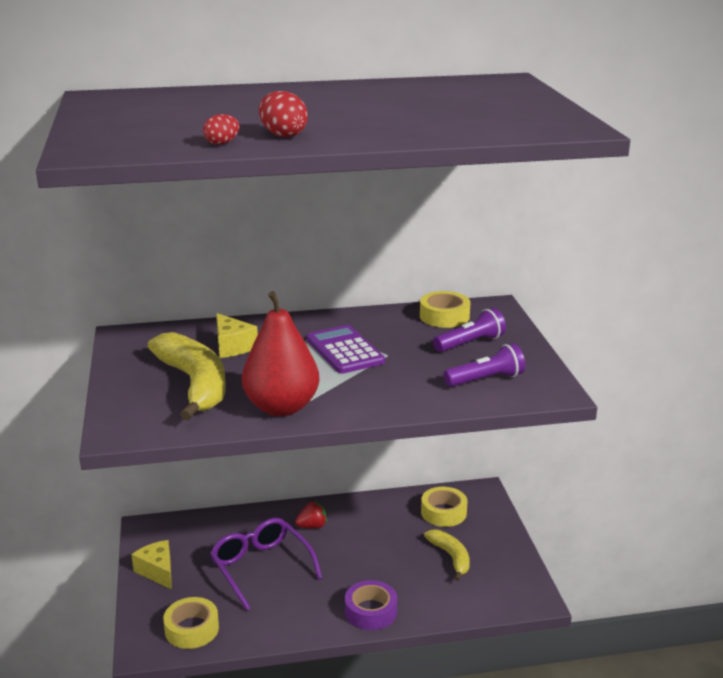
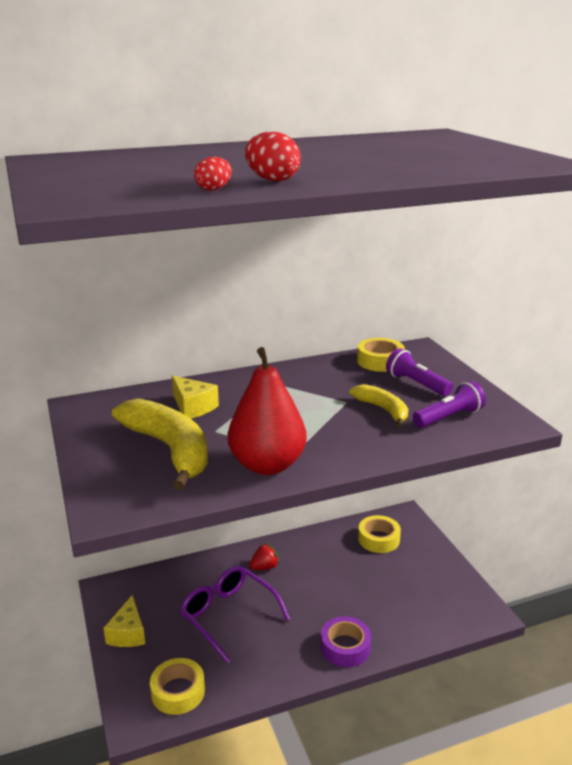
camera: 10 degrees left, 0 degrees up
yellow cheese [131,540,172,590] -> yellow cheese turned 135 degrees counterclockwise [103,595,146,647]
purple calculator [307,325,385,374] -> none
yellow banana [424,530,470,581] -> yellow banana moved to [350,384,408,427]
purple flashlight [433,308,506,352] -> purple flashlight turned 90 degrees counterclockwise [386,348,453,396]

